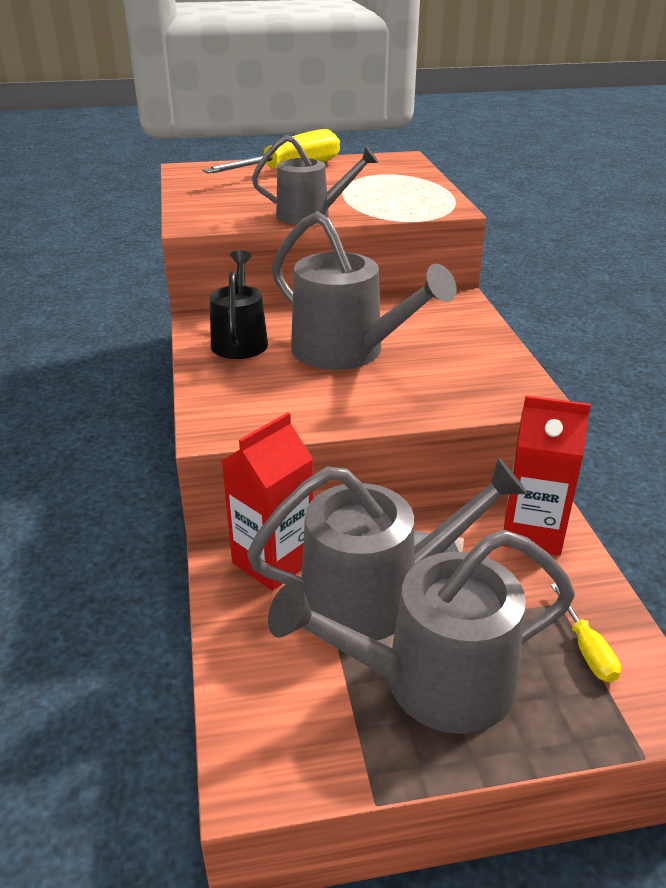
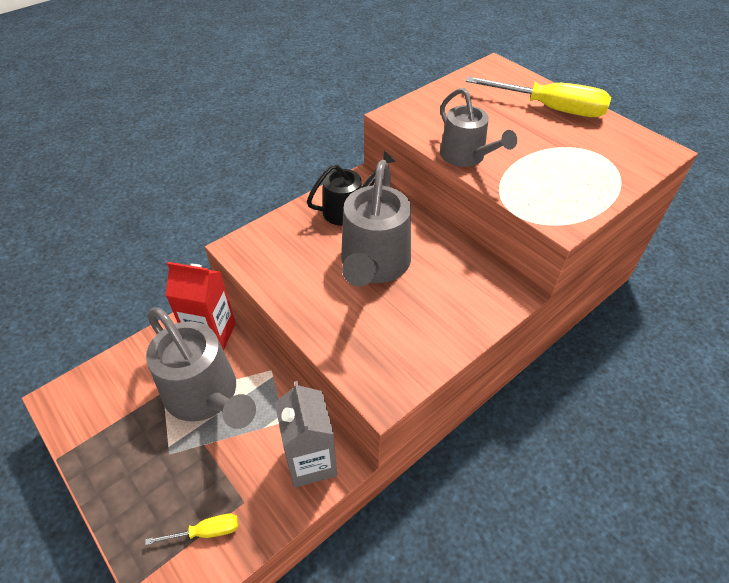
camera: 60 degrees right, 15 degrees up
grey watering can [268,530,575,734] -> none
red carton [503,395,591,556] -> grey carton [275,381,337,488]
yellow screwdriver [550,583,621,683] -> yellow screwdriver turned 150 degrees counterclockwise [145,514,239,545]

